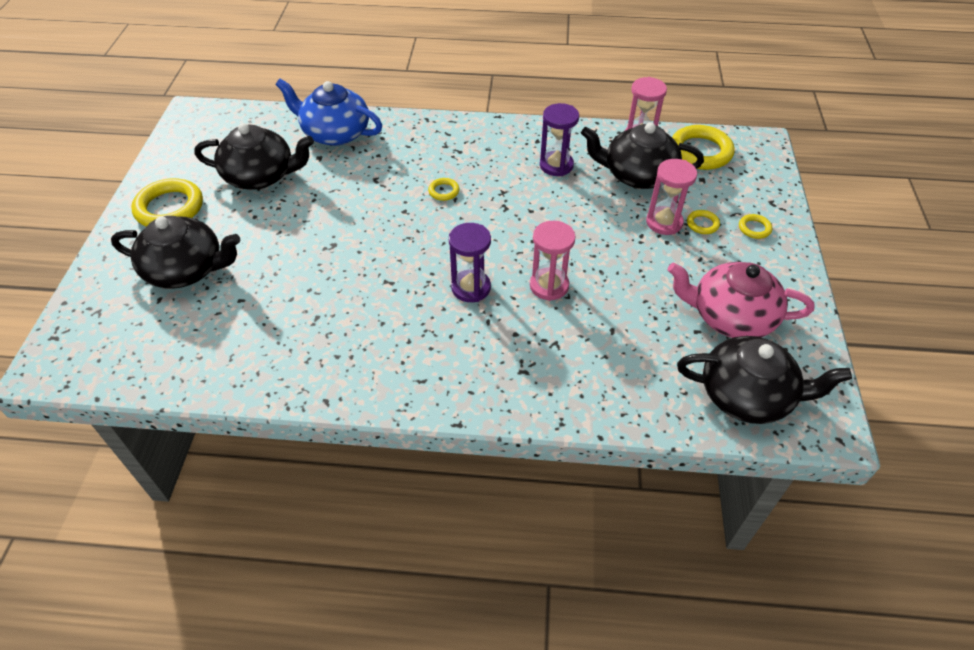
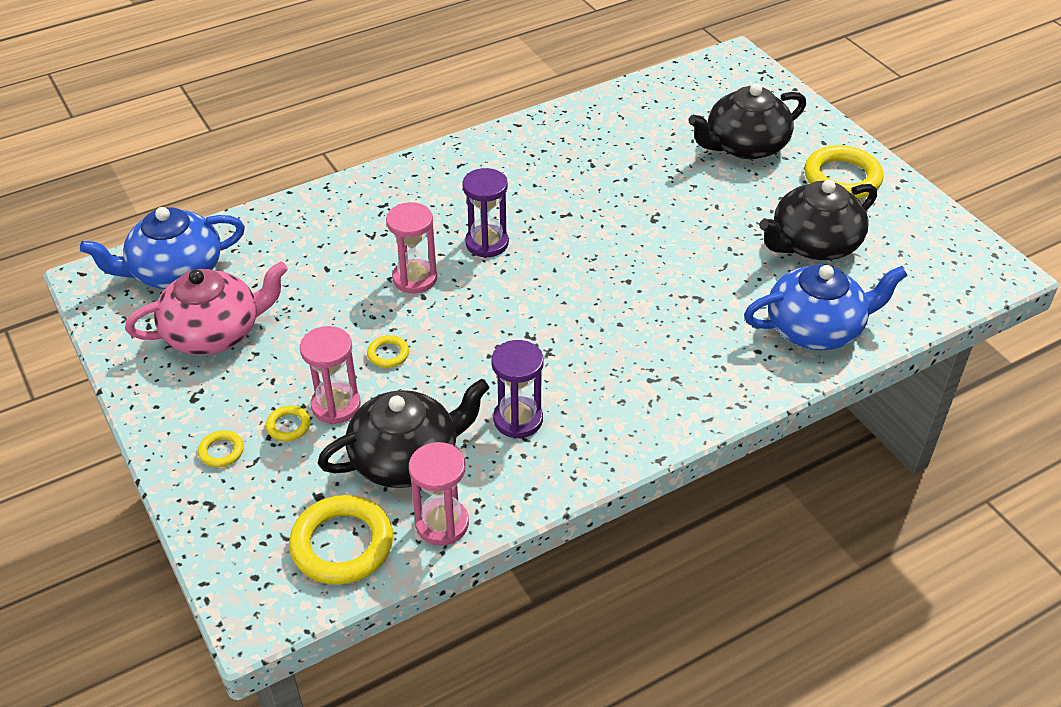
camera: 145 degrees right, 5 degrees down
yellow ring [428,178,459,201] -> yellow ring moved to [367,335,409,368]
black teapot [677,336,852,424] -> blue teapot [80,207,245,289]

